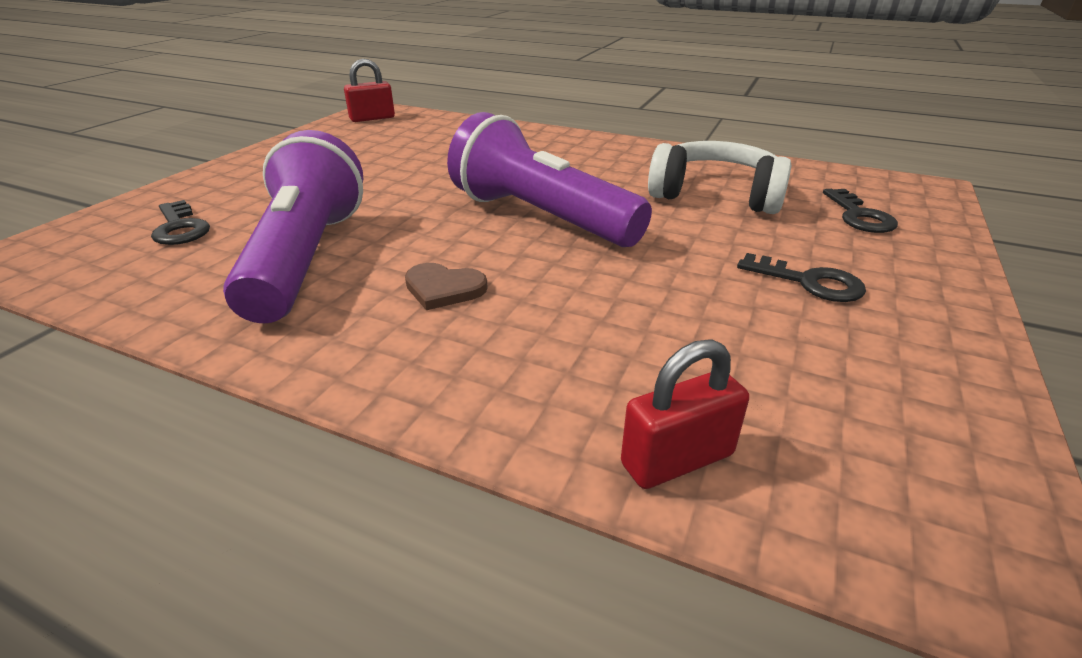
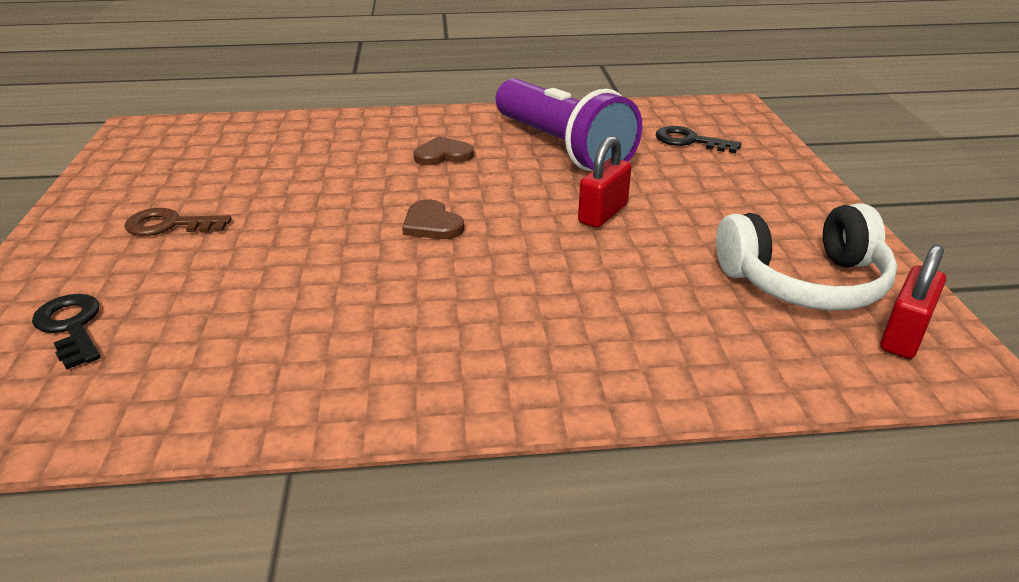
camera: 150 degrees right, 0 degrees up
purple flashlight [447,112,652,247] -> brown heart [402,199,464,239]
red padlock [621,339,749,489] -> red padlock moved to [578,136,632,228]
white headphones [648,141,791,214] -> white headphones moved to [716,203,897,311]
black key [737,253,866,302] -> brown key [124,208,232,236]

